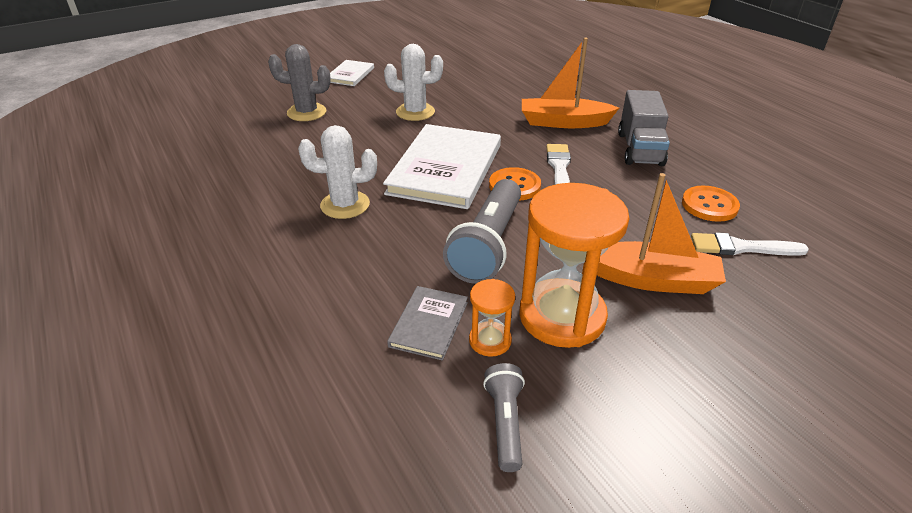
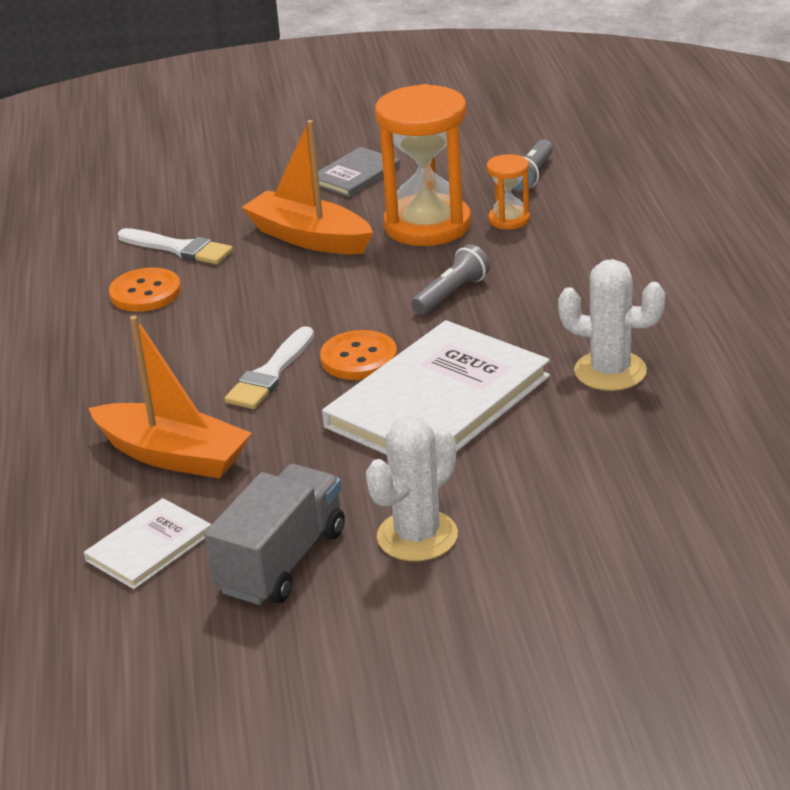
camera: 155 degrees left, 5 degrees down
grey cactus [268,44,331,121] -> none
white book [330,60,374,86] -> white book moved to [84,498,211,589]
white cactus [384,44,443,121] -> white cactus turned 75 degrees counterclockwise [366,416,458,561]
grey book [387,286,468,361] -> grey book moved to [318,147,400,197]
grey flashlight [443,179,521,284] -> grey flashlight [411,244,490,315], size x0.54
grey truck [618,90,670,166] -> grey truck moved to [204,464,345,605]

